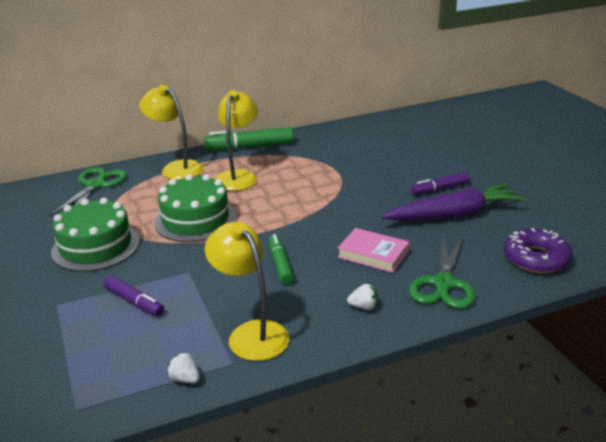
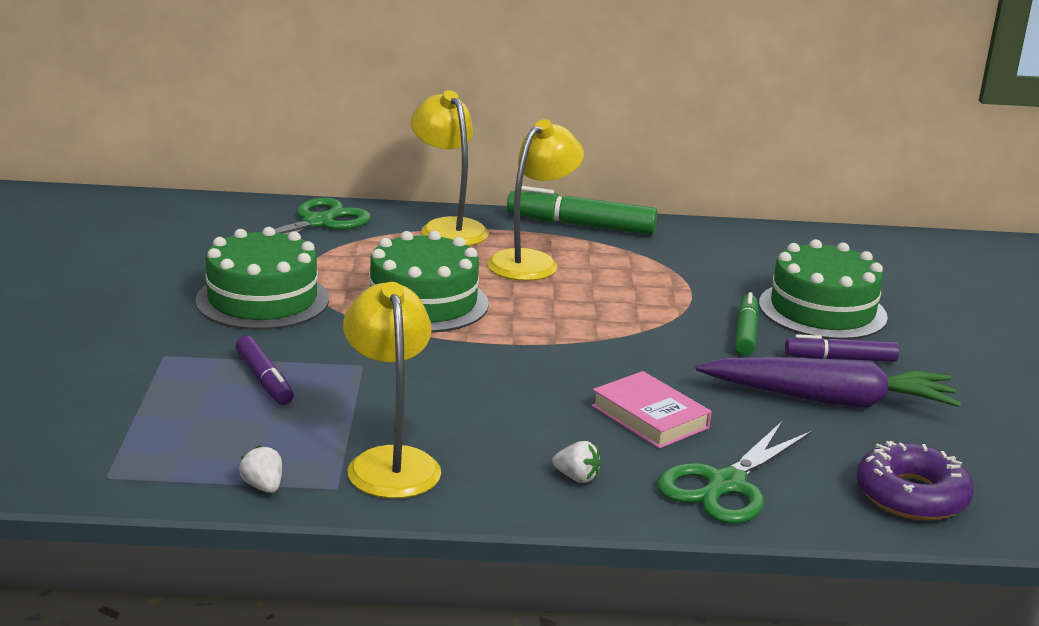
camera: 20 degrees right, 5 degrees down
green marker [269,234,294,285] -> green marker moved to [735,292,759,356]
none -> green cake [759,239,888,340]

